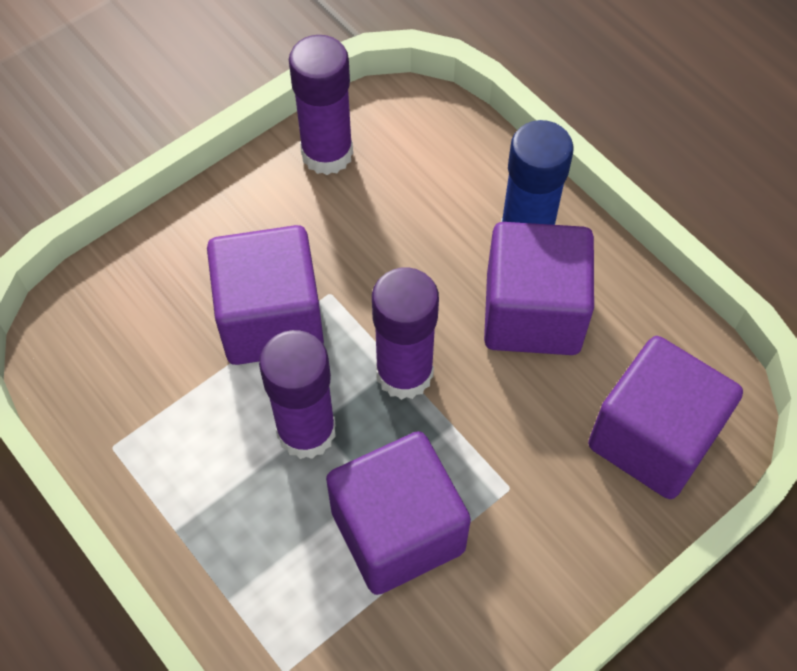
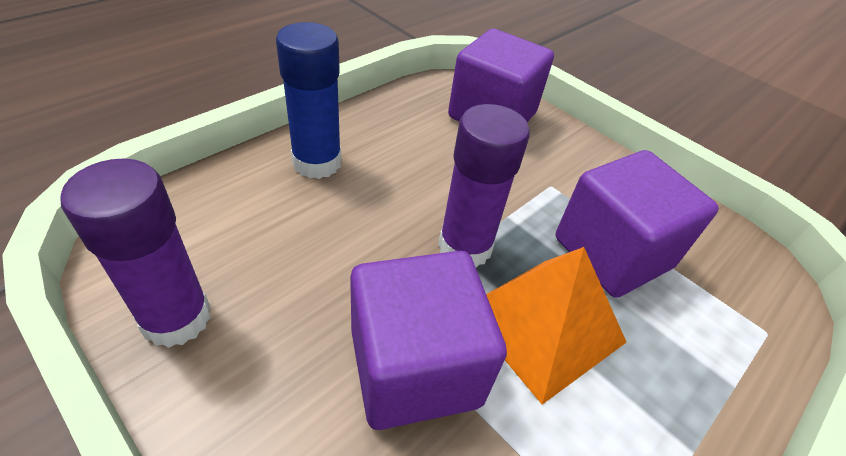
camera: 100 degrees left, 15 degrees down
purple glue stick [259,330,336,459] -> orange pyramid [486,247,626,405]
purple cube [484,222,594,355] -> none

